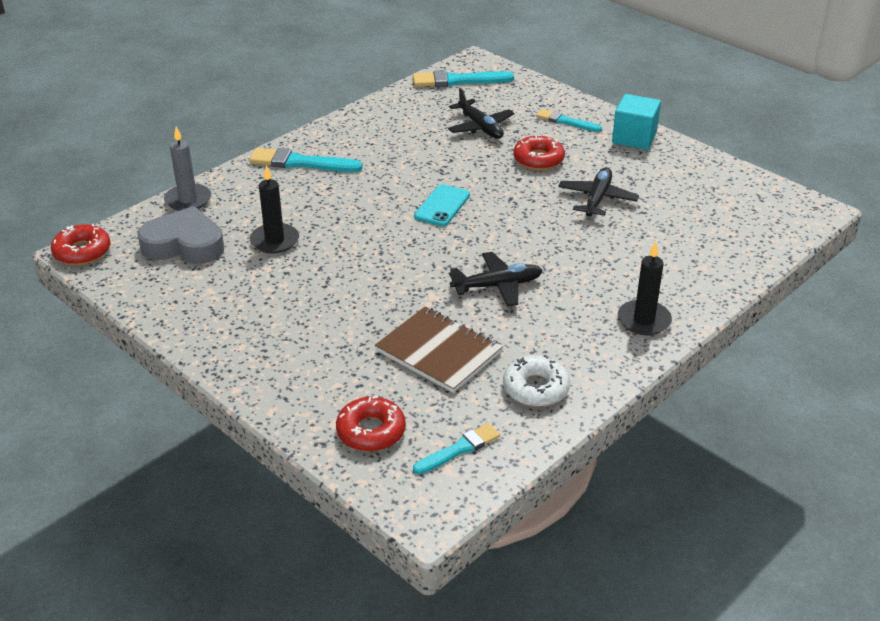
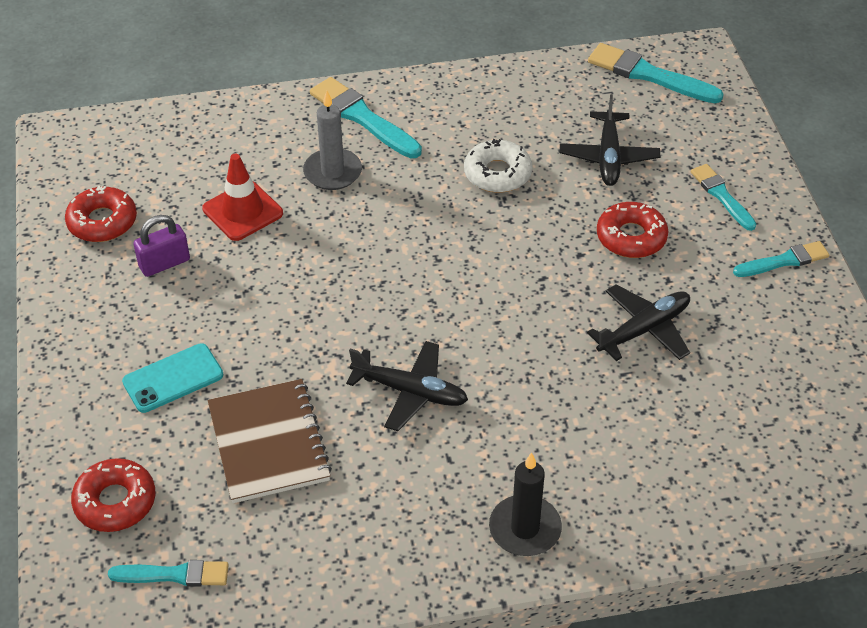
camera: 35 degrees right, 10 degrees up
red donut [51,224,110,265] -> red donut moved to [65,186,137,242]
grey heart [137,206,224,264] -> none
grey candle [164,127,211,211] -> grey candle moved to [303,91,362,190]
black candle [250,165,299,254] -> red traffic cone [202,154,283,241]
turquoise phone [414,184,470,226] -> turquoise phone moved to [122,343,223,413]
white donut [503,355,570,407] -> white donut moved to [464,139,532,193]
turquoise cube [612,94,661,150] -> turquoise brush [733,241,829,277]
none -> purple padlock [133,215,190,277]

